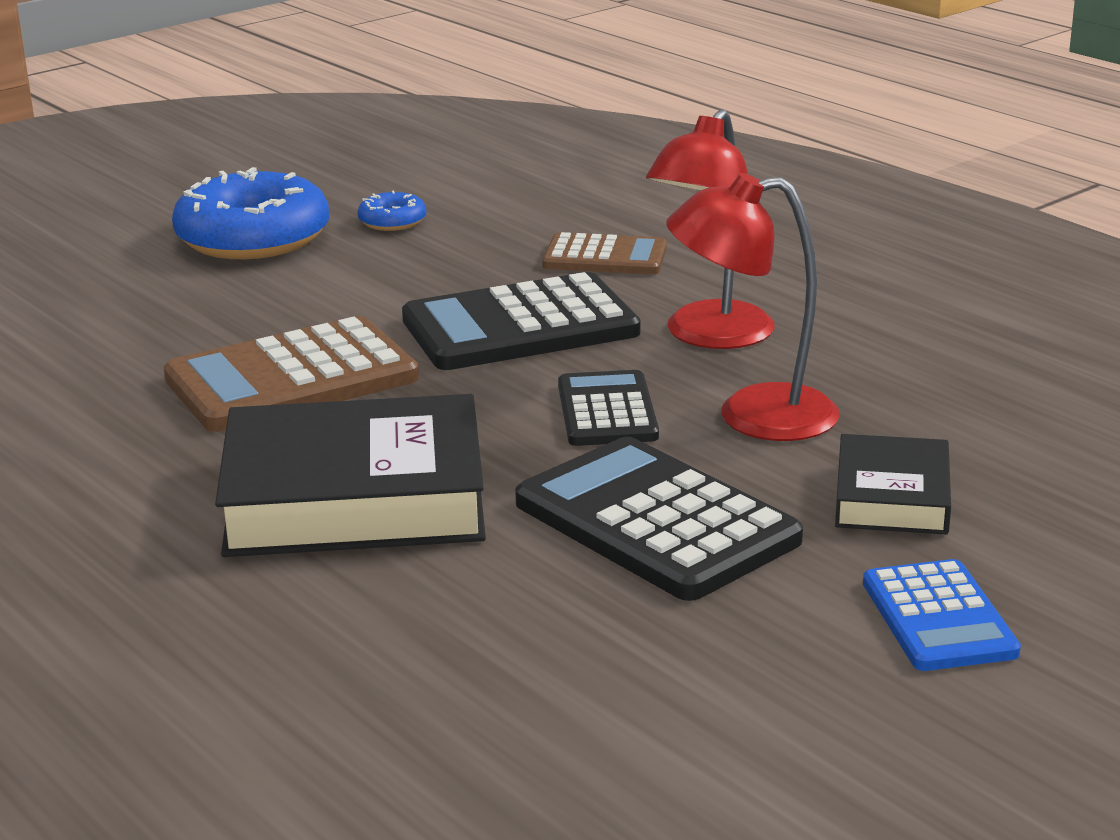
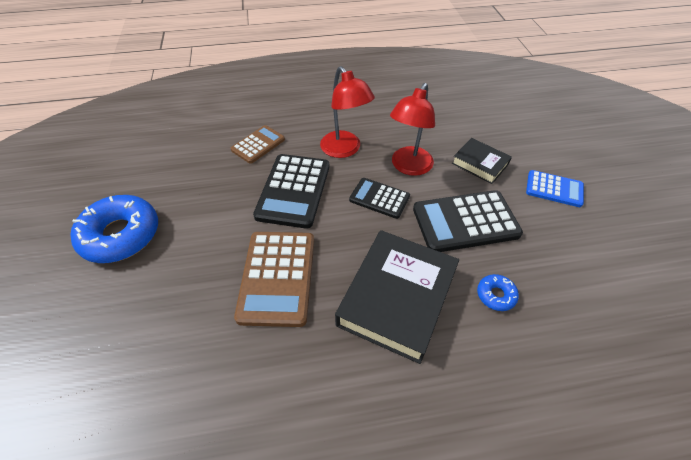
camera: 60 degrees left, 25 degrees up
blue donut [357,190,426,231] -> blue donut moved to [477,274,519,311]

